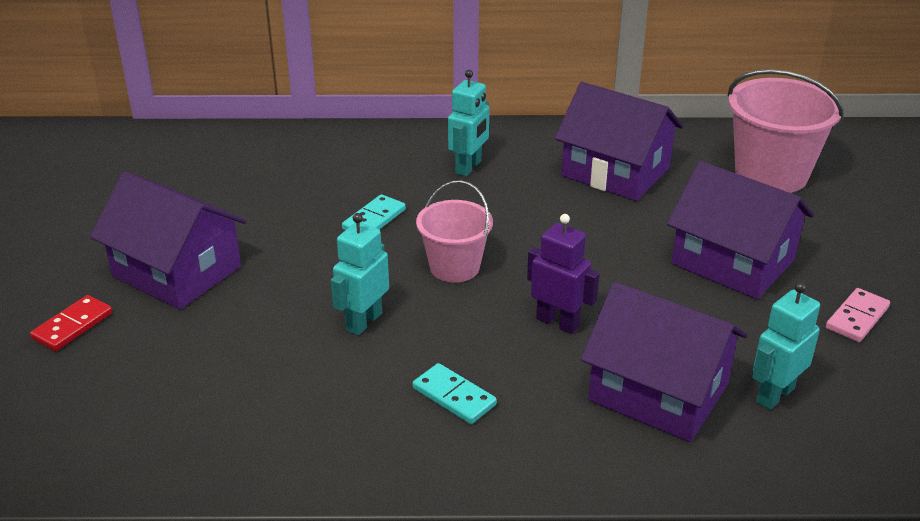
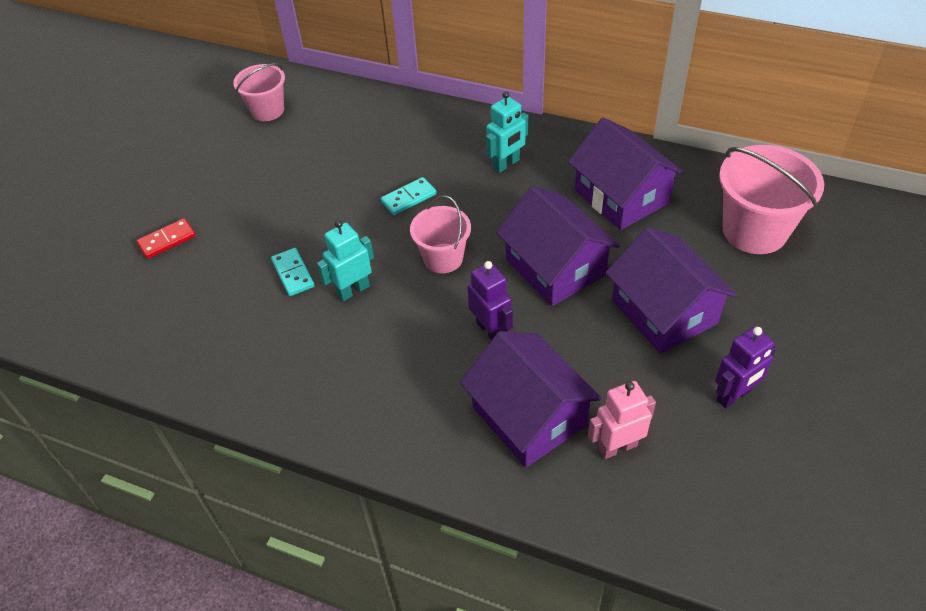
camera: 25 degrees right, 15 degrees up
purple house [90,172,247,309] -> purple house moved to [496,186,620,306]
turquoise domino [413,363,497,424] -> turquoise domino moved to [271,248,315,296]
turquoise robot [752,282,820,410] -> pink robot [588,381,656,459]
pink domino [826,288,890,342] -> purple robot [715,327,776,409]
none -> pink bucket [233,63,285,121]

